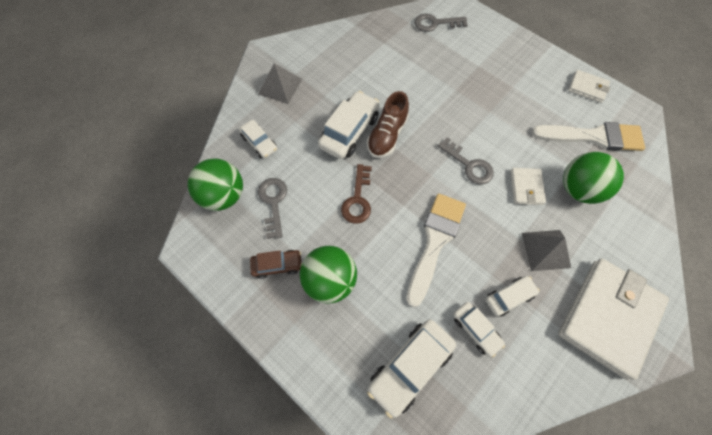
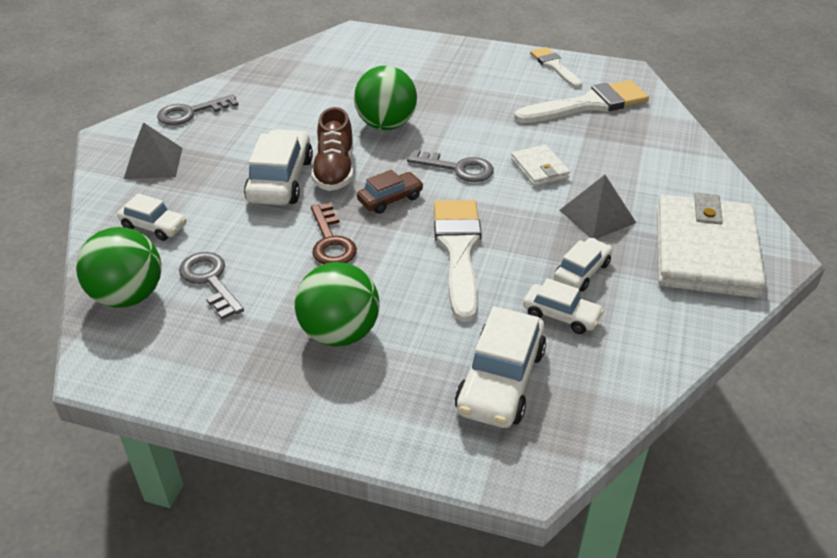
camera: 25 degrees left, 25 degrees down
brown car [250,250,302,279] -> brown car moved to [357,170,424,214]
grey key [414,14,468,32] -> grey key moved to [157,94,239,125]
green ball [563,152,624,204] -> green ball moved to [354,66,417,130]
white wallet [568,70,610,103] -> white brush [530,47,582,88]

